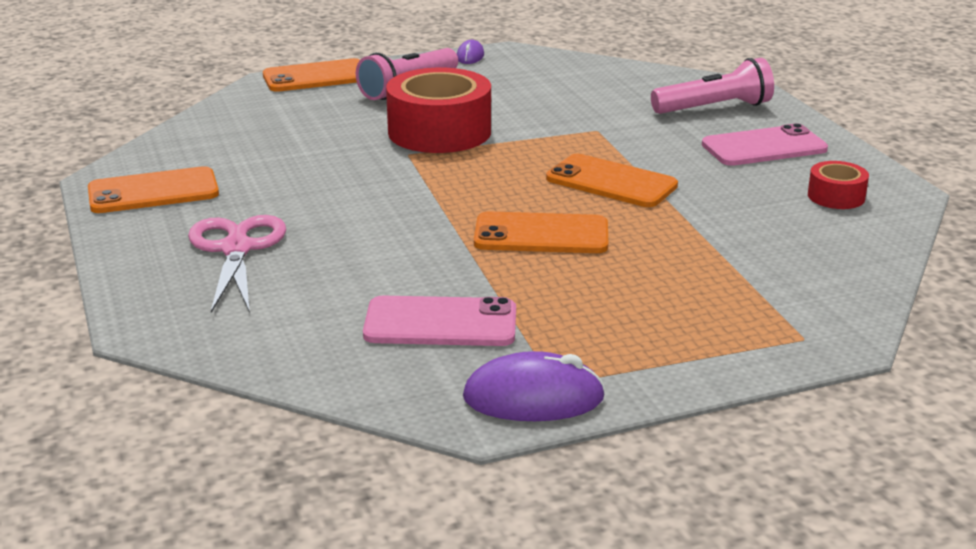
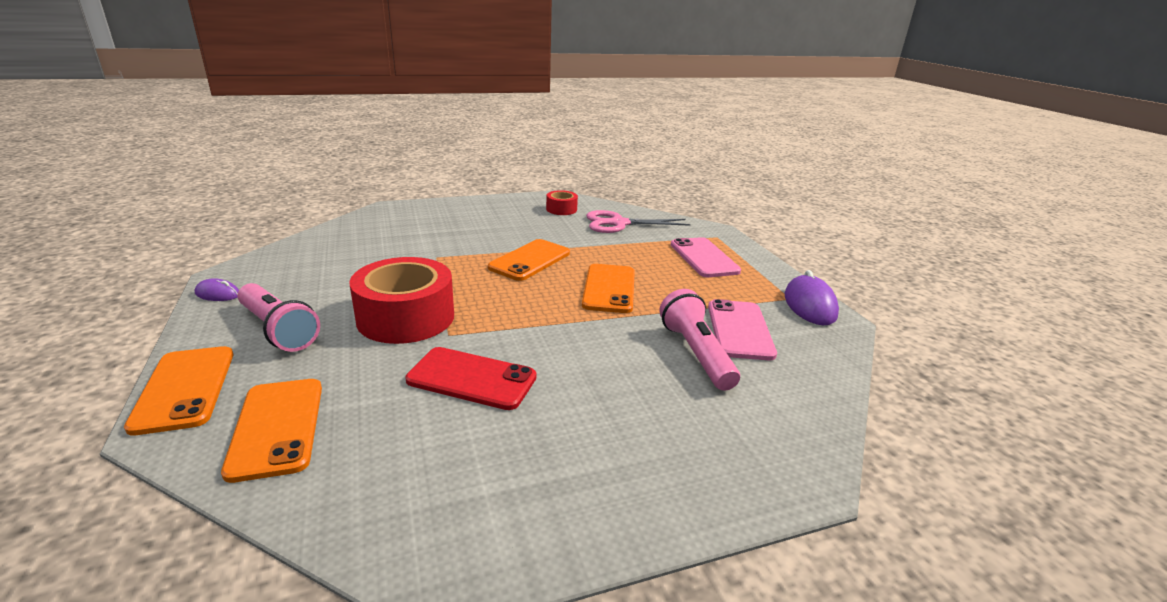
camera: 90 degrees left, 0 degrees up
orange phone [88,166,219,213] -> orange phone moved to [221,379,322,483]
pink scissors [188,215,286,313] -> pink scissors moved to [586,210,690,233]
pink flashlight [651,58,774,114] -> pink flashlight moved to [659,289,740,391]
pink phone [702,123,828,166] -> pink phone moved to [671,237,741,277]
none -> red phone [405,347,536,410]

